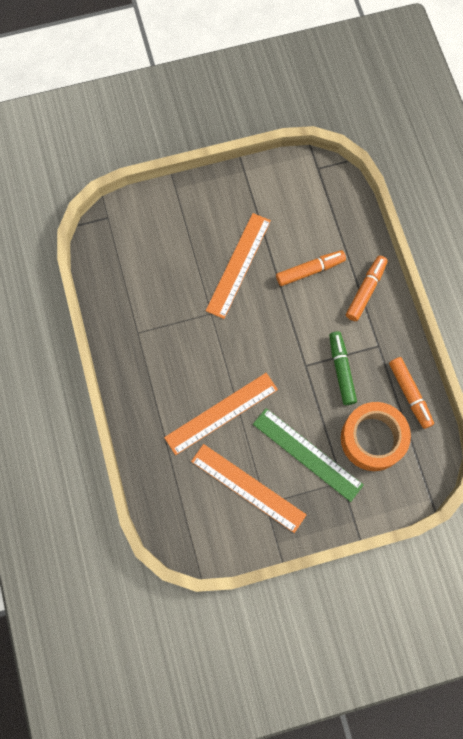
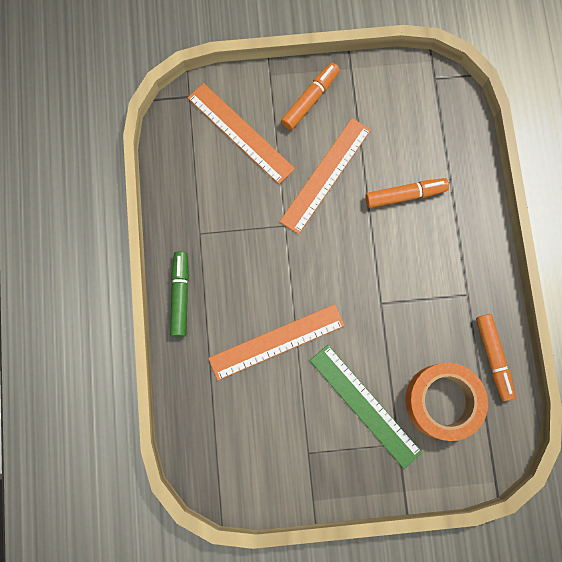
camera: 10 degrees right, 5 degrees up
orange ruler [191,444,306,533] -> orange ruler moved to [188,83,295,184]
green marker [329,331,357,405] -> green marker moved to [170,251,189,337]
orange marker [346,256,388,321] -> orange marker moved to [281,63,340,130]

